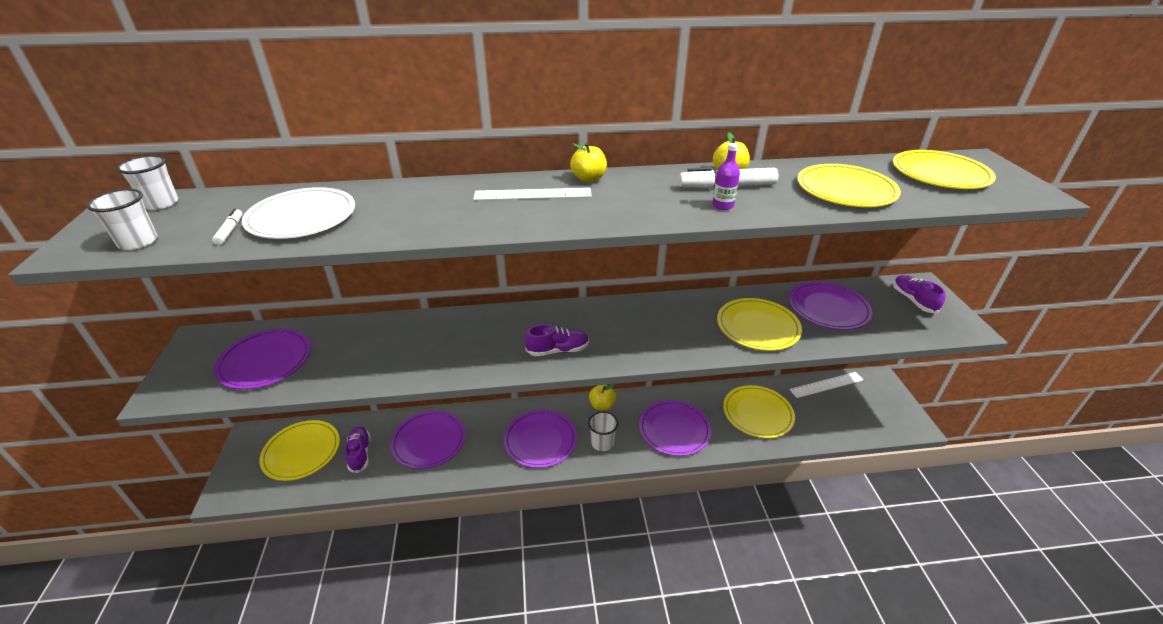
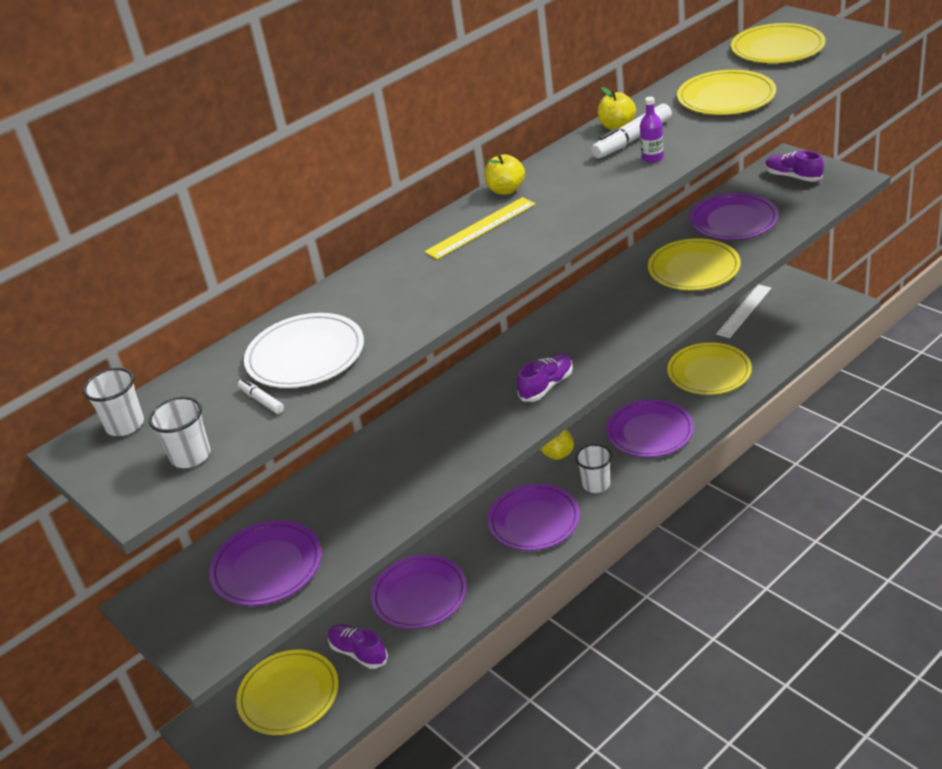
camera: 30 degrees left, 0 degrees up
white ruler [473,188,592,200] -> yellow ruler [424,197,536,259]

